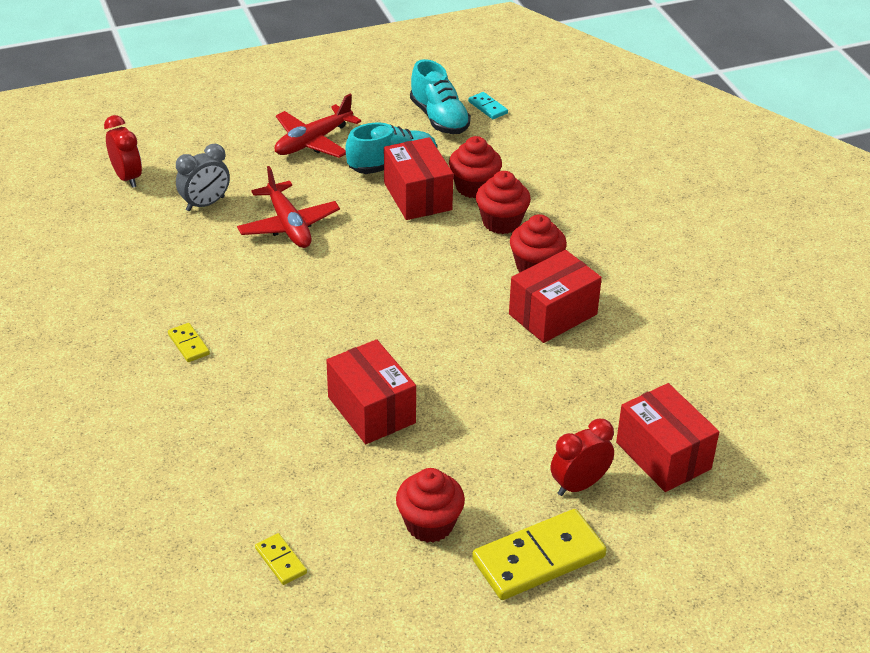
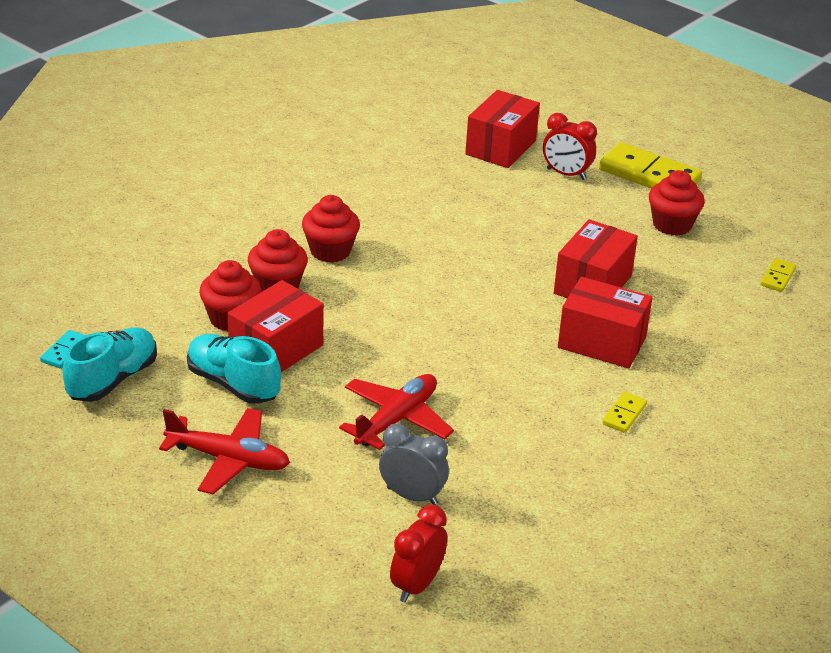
camera: 120 degrees left, 5 degrees down
red box [509,250,602,343] -> red box moved to [558,277,653,368]

